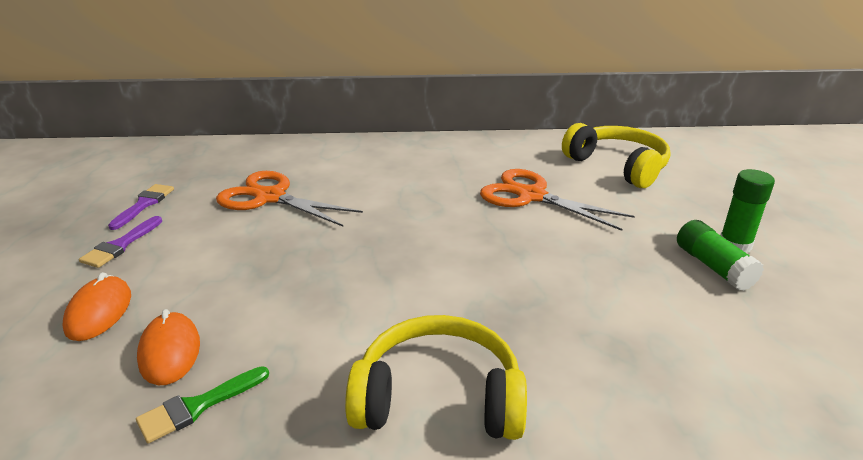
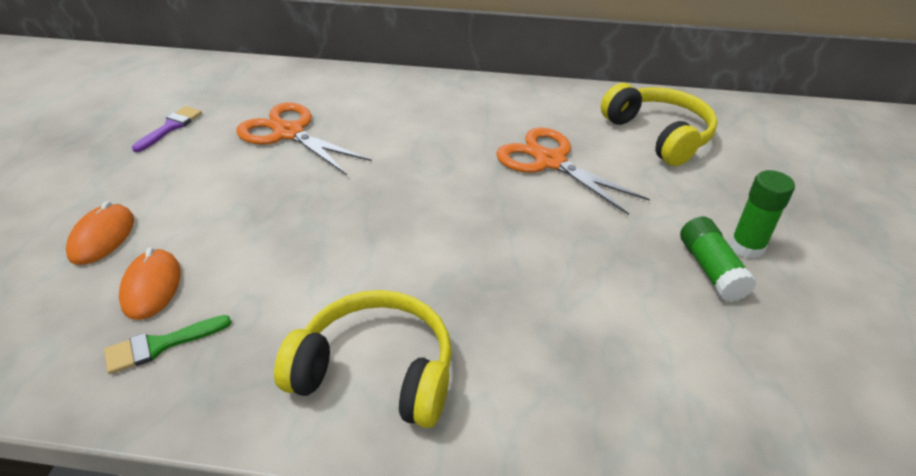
camera: 10 degrees right, 10 degrees up
purple brush [79,216,162,268] -> none

